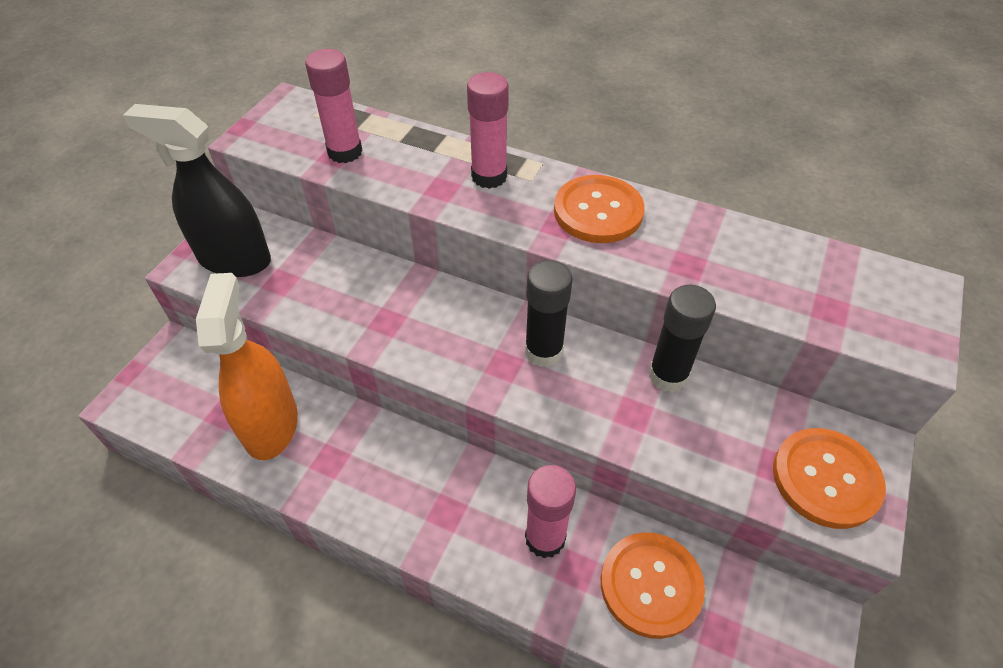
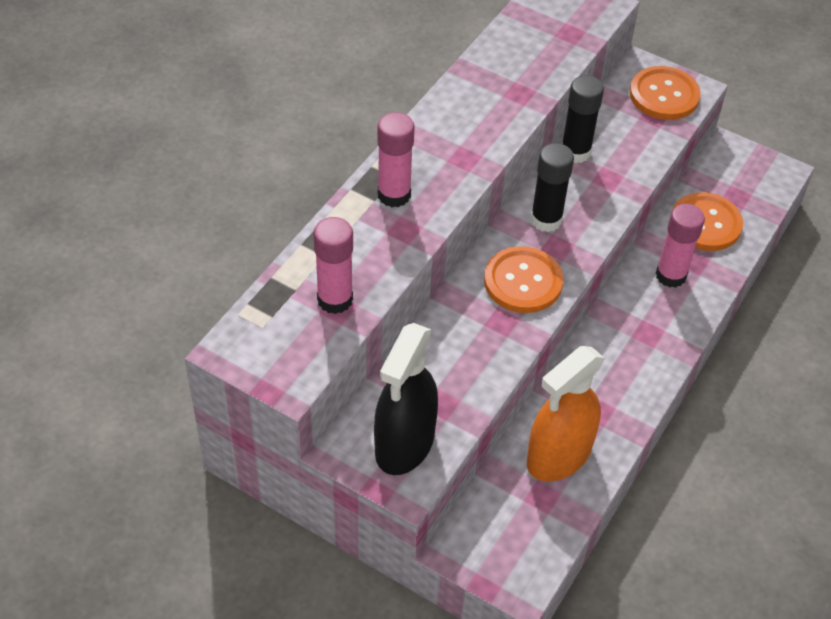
camera: 85 degrees left, 0 degrees up
orange spray bottle [196,273,298,460] -> orange spray bottle turned 45 degrees counterclockwise [527,346,605,482]
orange button [554,175,644,243] -> orange button moved to [484,246,563,313]

